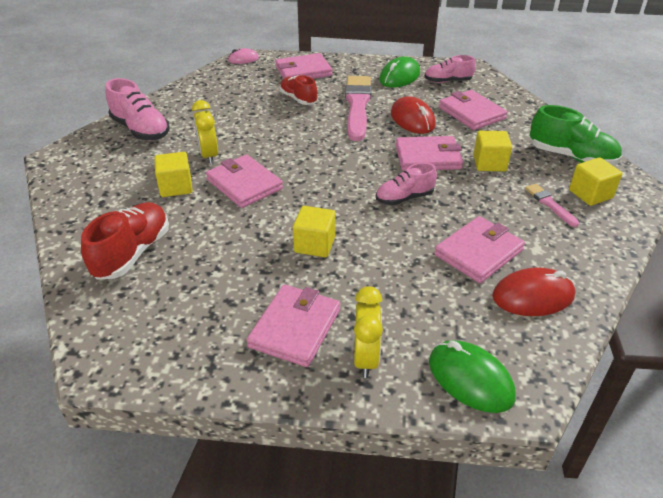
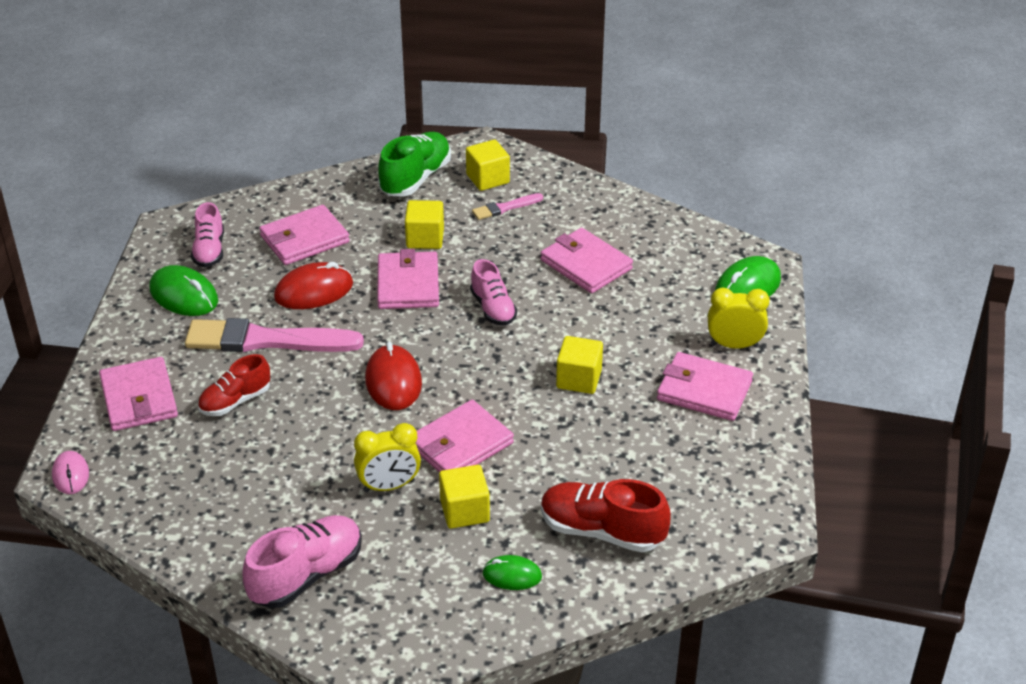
camera: 90 degrees left, 0 degrees up
red mouse [492,267,575,316] -> red mouse moved to [365,342,422,410]
none -> green mouse [482,555,542,590]

